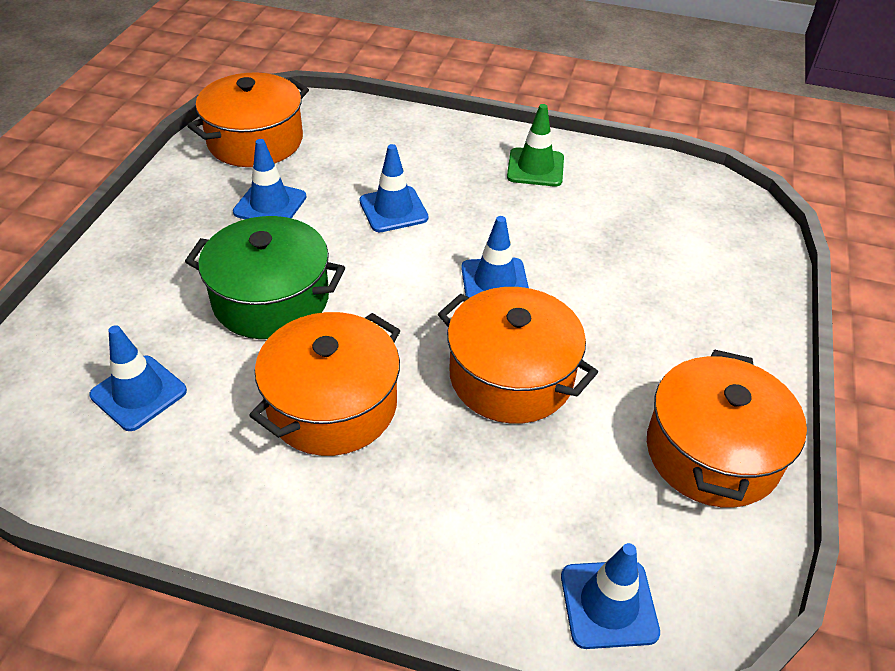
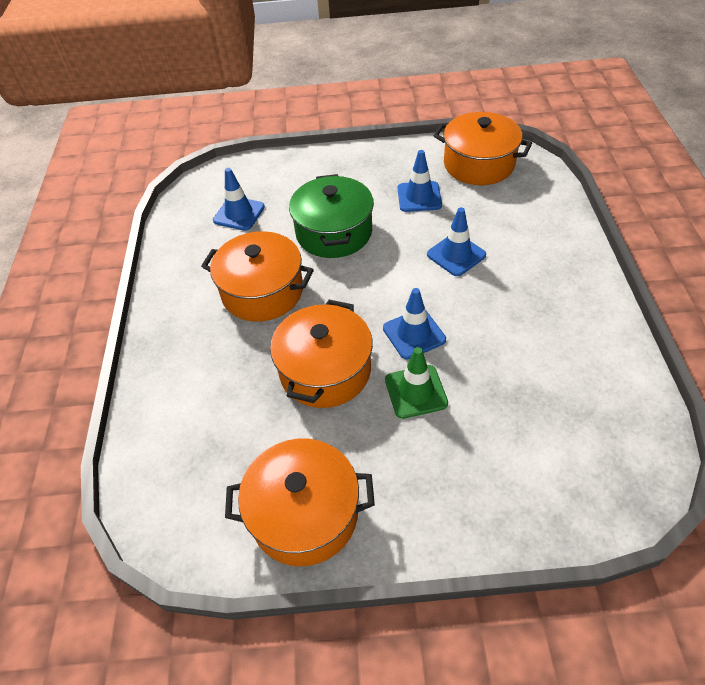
camera: 75 degrees right, 5 degrees up
green traffic cone [507,104,564,187] -> green traffic cone moved to [385,347,448,419]
blue traffic cone [561,543,660,649] -> none

